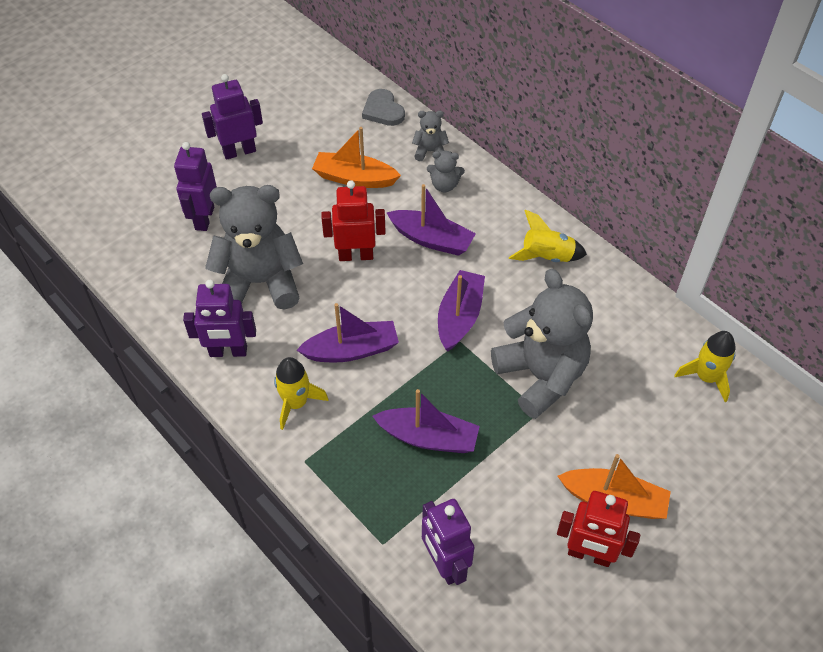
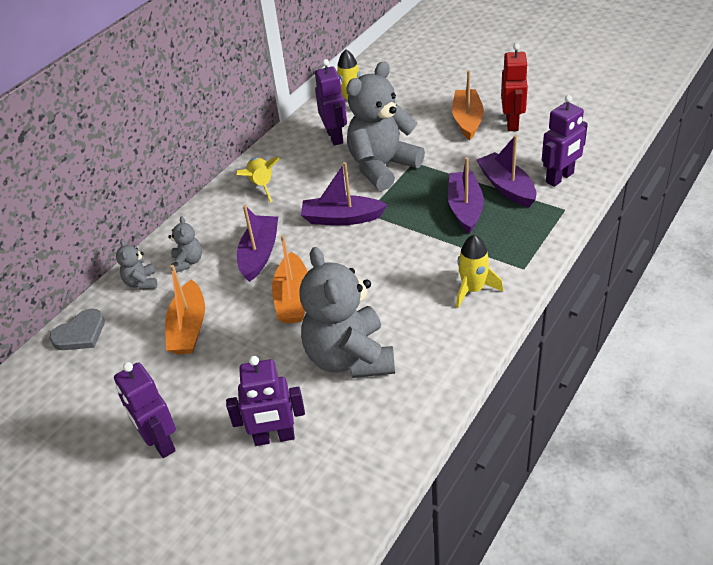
camera: 100 degrees left, 10 degrees down
purple robot [183,280,256,357] -> purple robot moved to [315,59,347,146]
purple boat [297,303,399,362] -> purple boat moved to [477,135,536,207]
red robot [321,180,386,261] -> orange boat [272,235,308,324]

